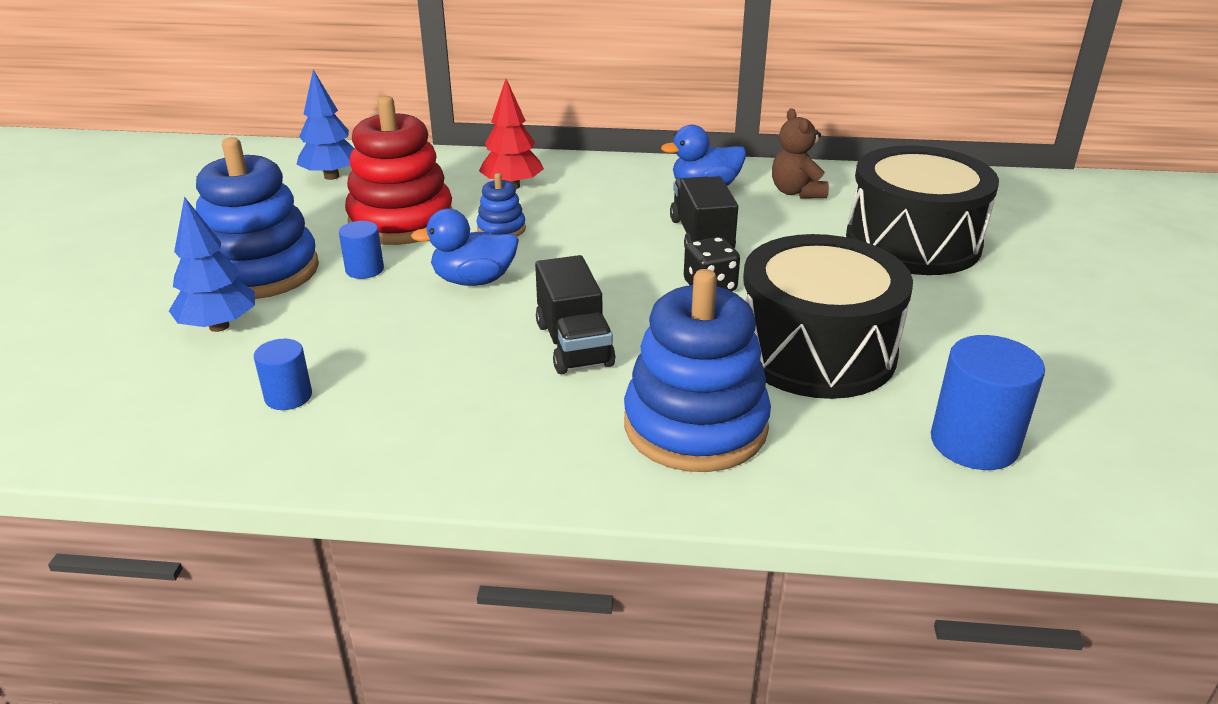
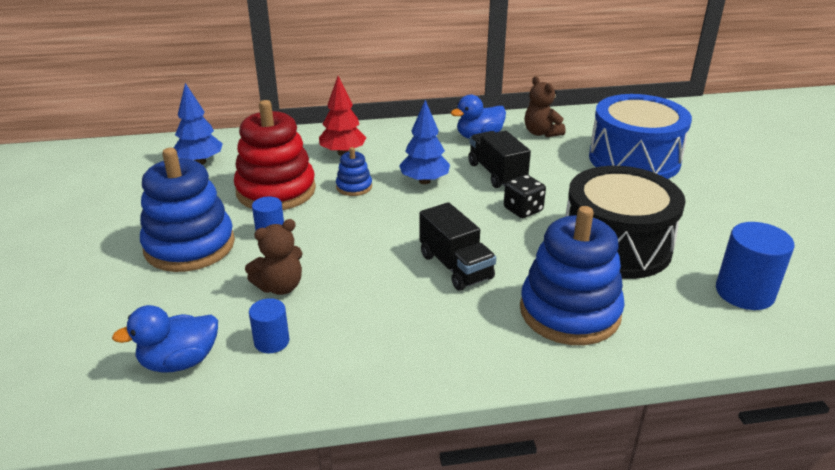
camera: 15 degrees left, 0 degrees up
blue tree [169,197,255,332] -> blue tree moved to [399,100,450,184]
blue duck [411,209,519,286] -> blue duck moved to [112,305,218,373]
black drum [846,145,999,275] -> blue drum [589,94,692,179]
none -> brown teddy bear [245,219,303,295]

